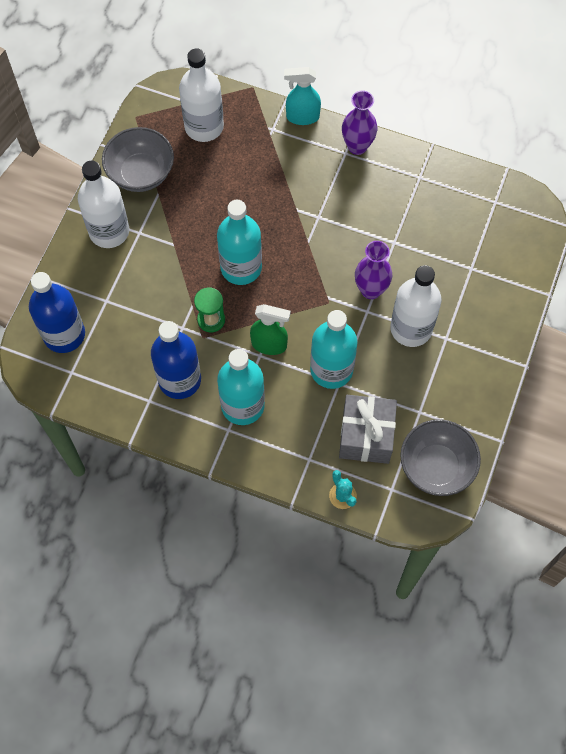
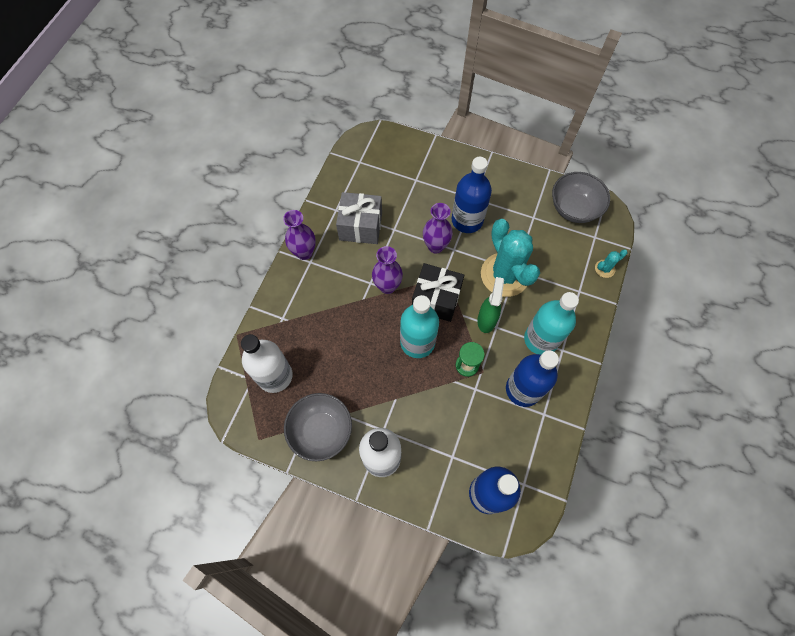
camera: 90 degrees left, 0 degrees up
turquoise spray bottle [284,67,321,125] -> none
turquoise bottle [310,310,358,389] -> turquoise cactus [481,219,540,297]
grey gift [339,395,397,464] -> grey gift moved to [336,192,382,244]
white bottle [390,265,442,347] -> blue bottle [452,157,492,233]
none -> purple vase [372,246,403,294]
none -> black gift [412,263,464,322]

